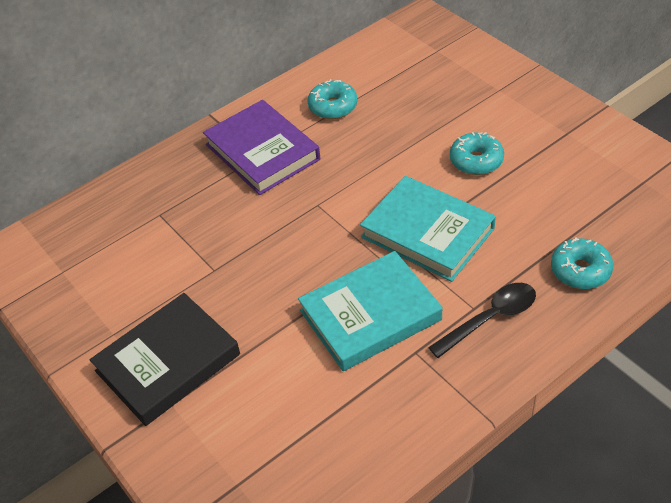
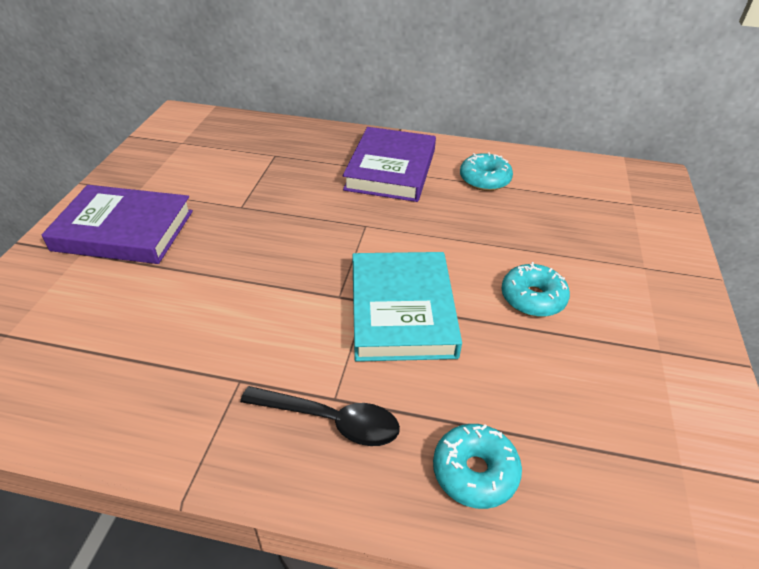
camera: 45 degrees right, 5 degrees down
black book [90,293,240,426] -> purple book [42,185,193,264]
turquoise book [298,251,442,371] -> none

